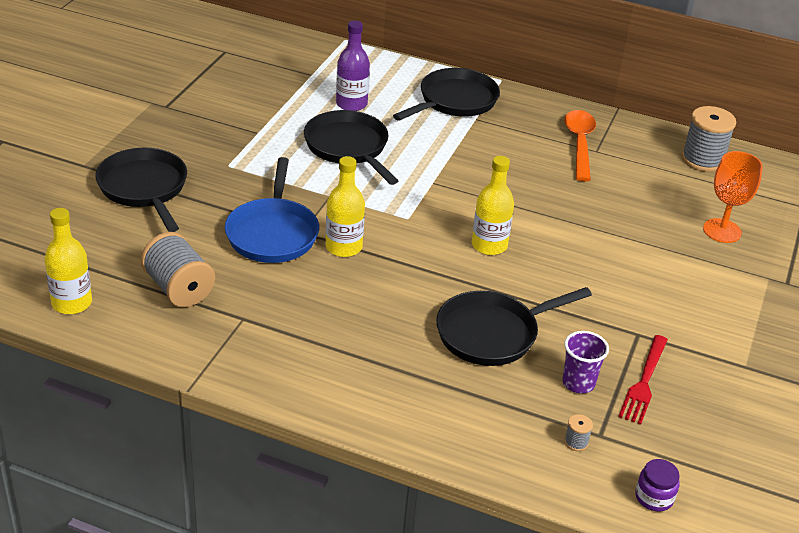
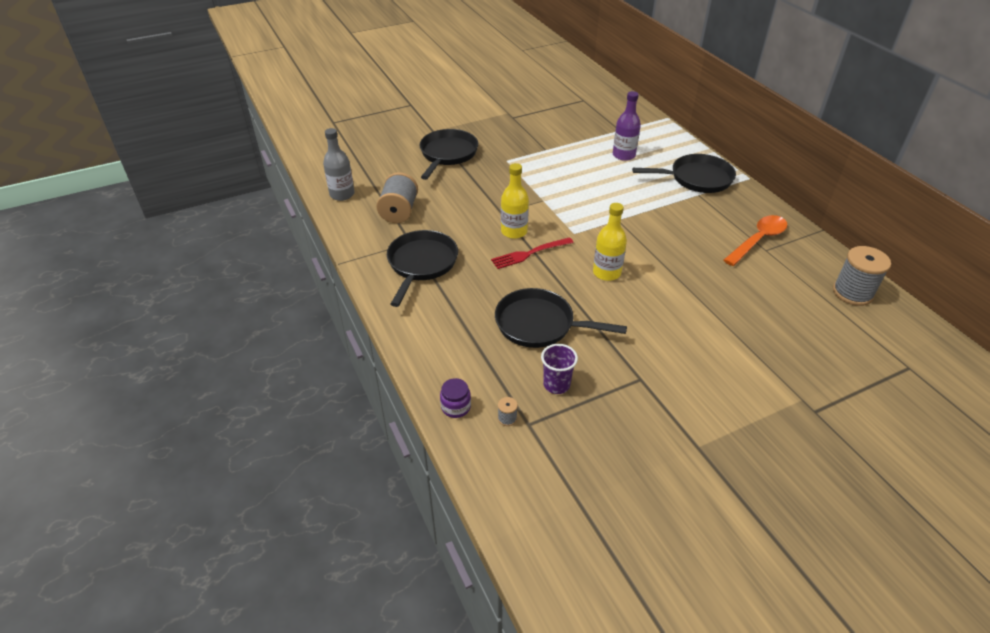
camera: 45 degrees right, 5 degrees up
yellow bottle [44,208,92,314] -> grey bottle [323,128,355,201]
blue pan [225,157,319,263] -> none
black pan [304,110,399,185] -> black pan moved to [387,230,458,307]
red fork [618,335,668,425] -> red fork moved to [491,237,574,269]
purple jar [635,459,680,511] -> purple jar moved to [440,378,471,418]
orange goblet [703,151,763,243] -> none

